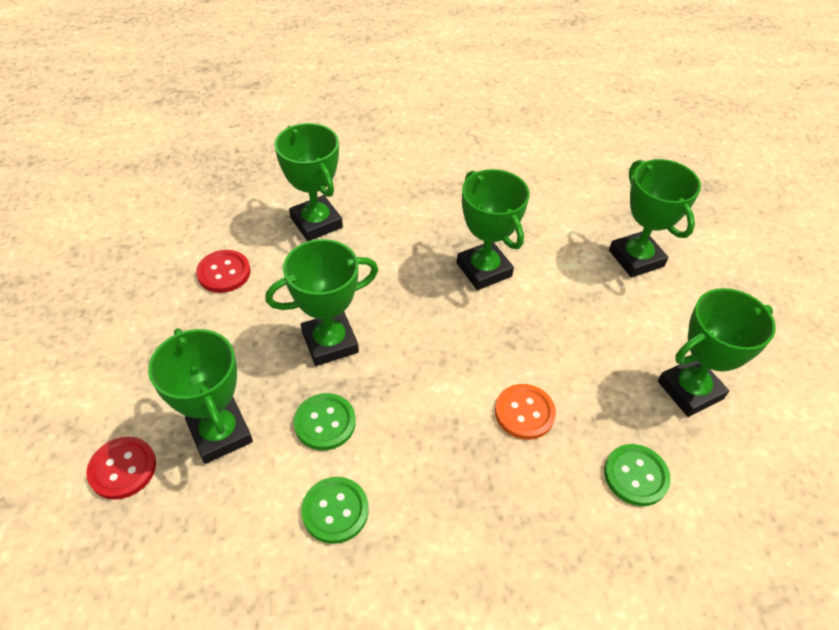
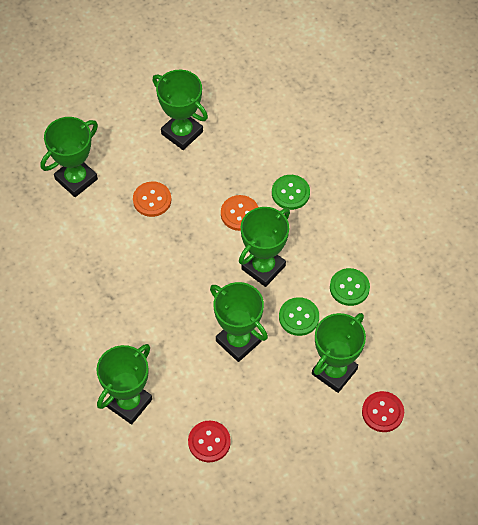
camera: 110 degrees left, 10 degrees up
green trophy [457,169,530,290] -> green trophy moved to [239,207,290,287]
green button [604,444,671,506] -> green button moved to [272,175,310,210]
none -> orange button [133,181,171,217]

